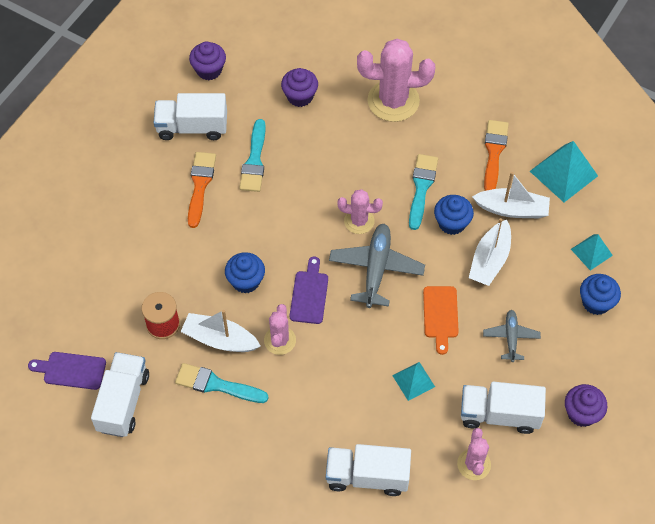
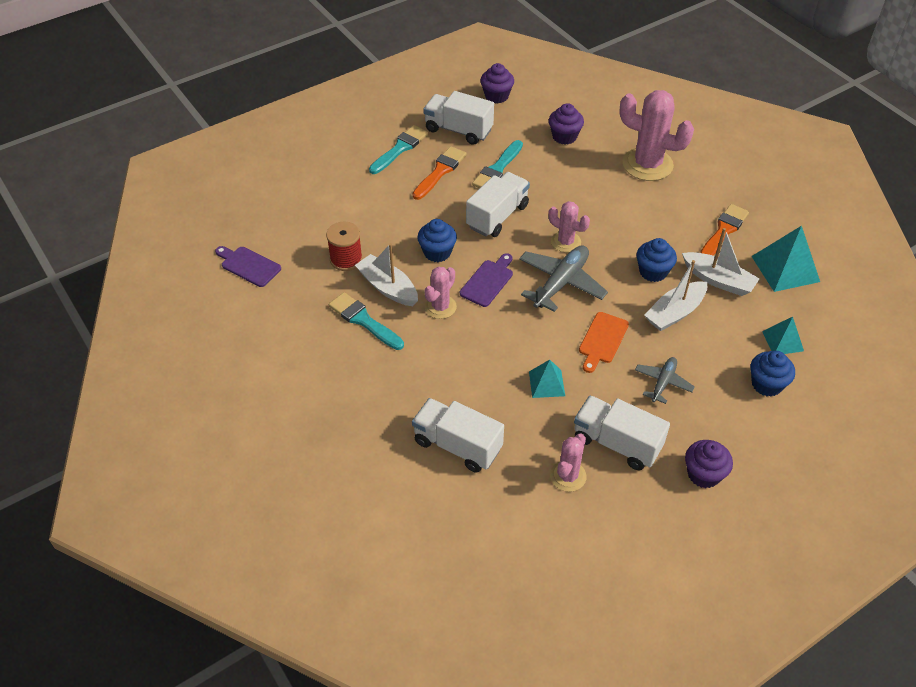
camera: 25 degrees right, 10 degrees down
white truck [91,352,149,437] -> white truck moved to [466,172,530,237]
turquoise brush [409,154,438,230] -> turquoise brush moved to [369,125,428,174]

